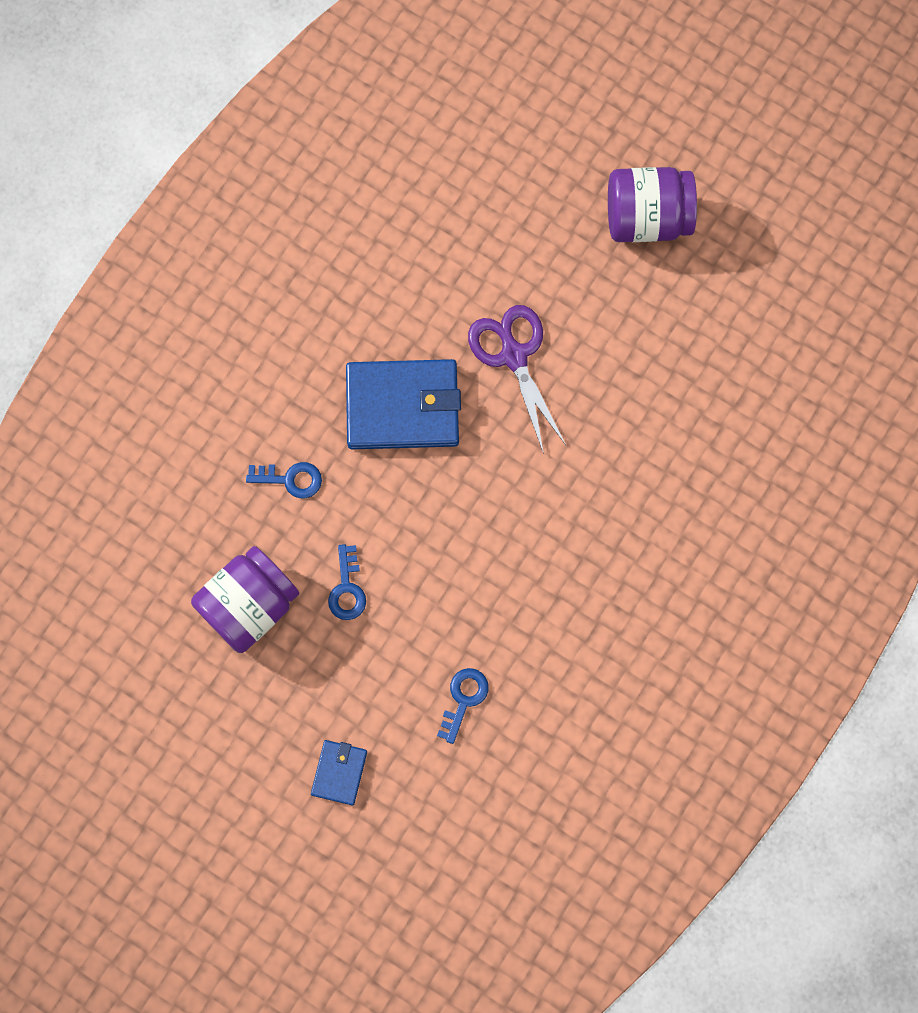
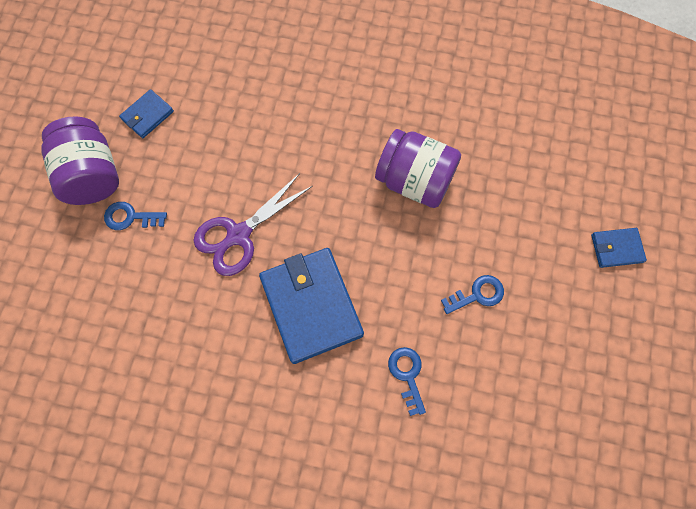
camera: 110 degrees left, 5 degrees down
purple jar [191,546,299,653] -> purple jar moved to [375,129,461,208]
blue key [437,668,489,744] -> blue key moved to [104,202,167,230]
none -> blue wallet [119,89,174,138]

